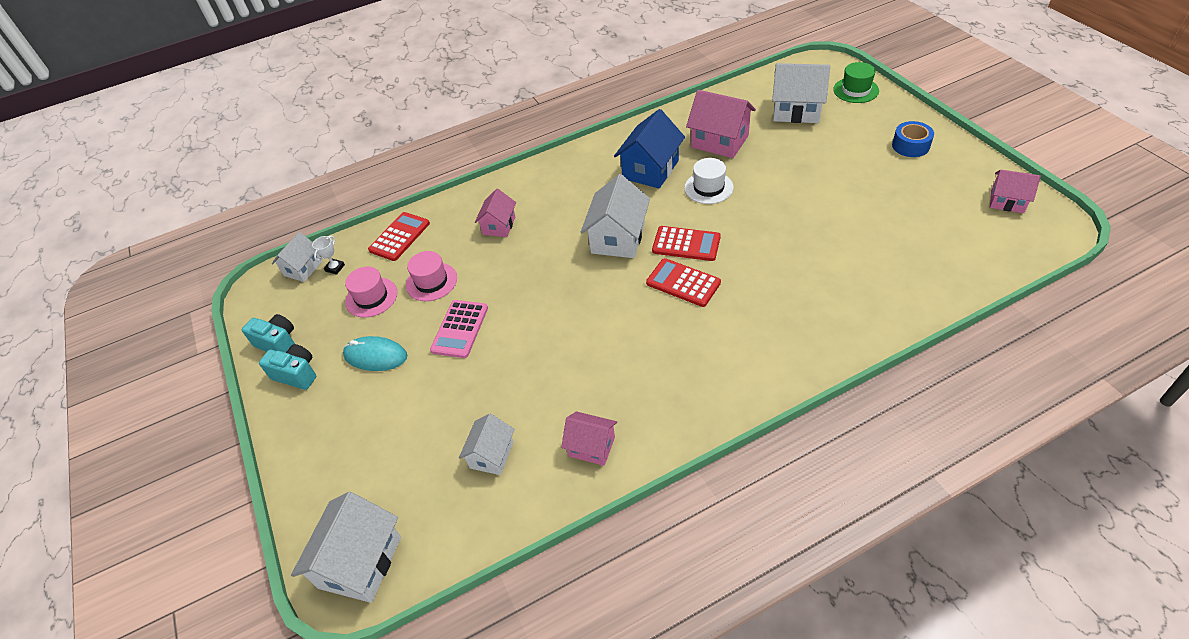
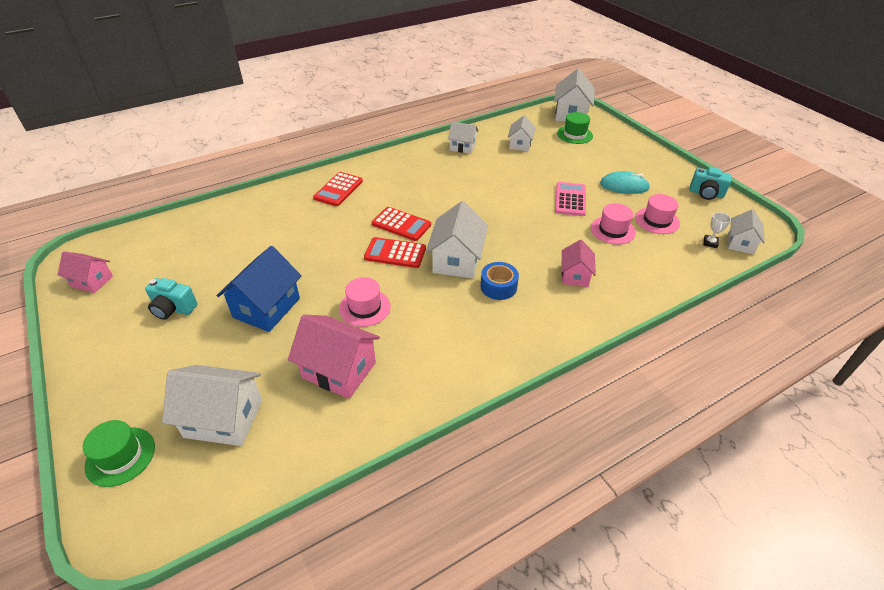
camera: 170 degrees right, 5 degrees down
turquoise camera [259,344,316,390] -> turquoise camera moved to [145,278,198,320]
red calculator [368,212,430,261] -> red calculator moved to [313,172,363,206]
pink house [561,411,617,466] -> white house [448,122,478,154]
blue house [614,109,685,188] -> blue house moved to [217,246,302,332]
white hat [684,158,734,204] -> pink hat [339,277,391,327]
blue tape [892,121,934,157] -> blue tape moved to [480,262,519,300]
none -> green hat [557,112,593,144]

